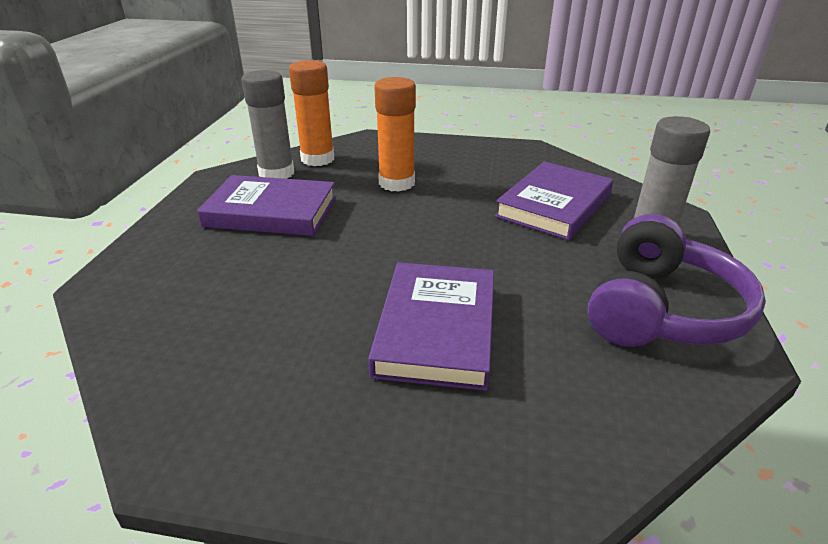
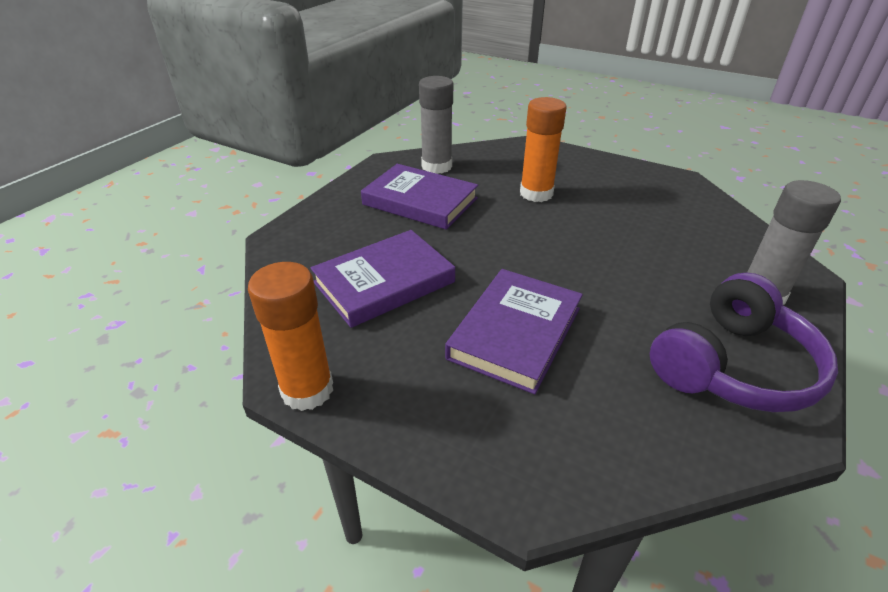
camera: 20 degrees right, 5 degrees up
orange glue stick [289,60,334,166] -> orange glue stick moved to [248,262,333,411]
purple book [495,162,613,240] -> purple book moved to [310,230,455,328]

